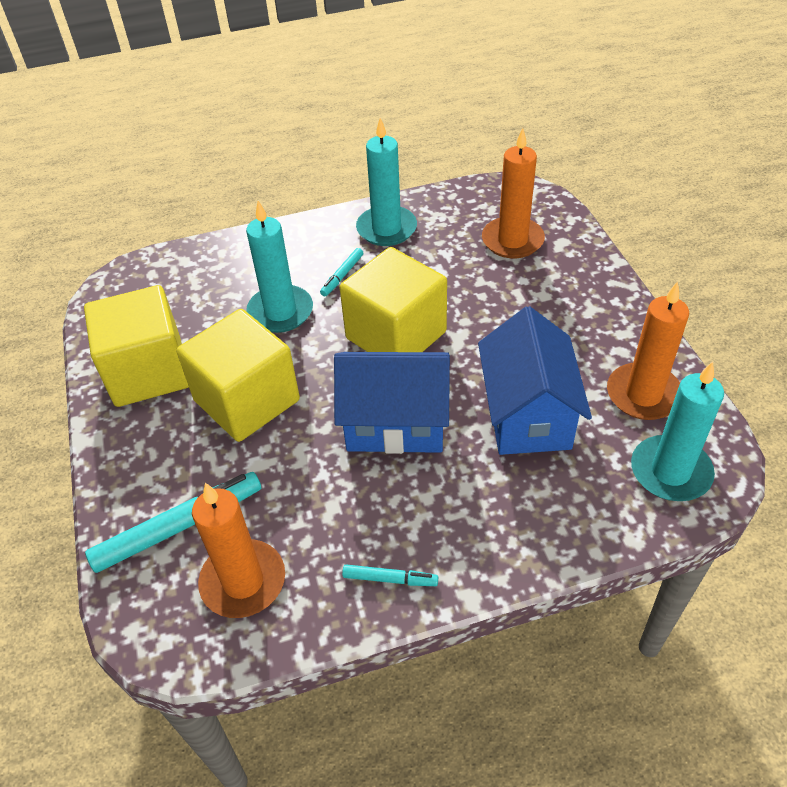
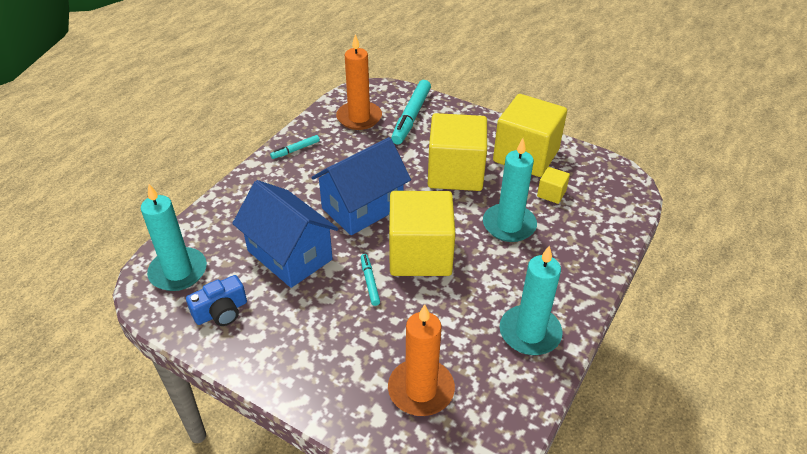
camera: 135 degrees right, 5 degrees down
turquoise marker [320,248,363,297] -> turquoise marker moved to [361,254,380,306]
orange candle [607,281,689,420] -> blue camera [186,275,247,326]
none -> yellow cube [537,167,570,204]

